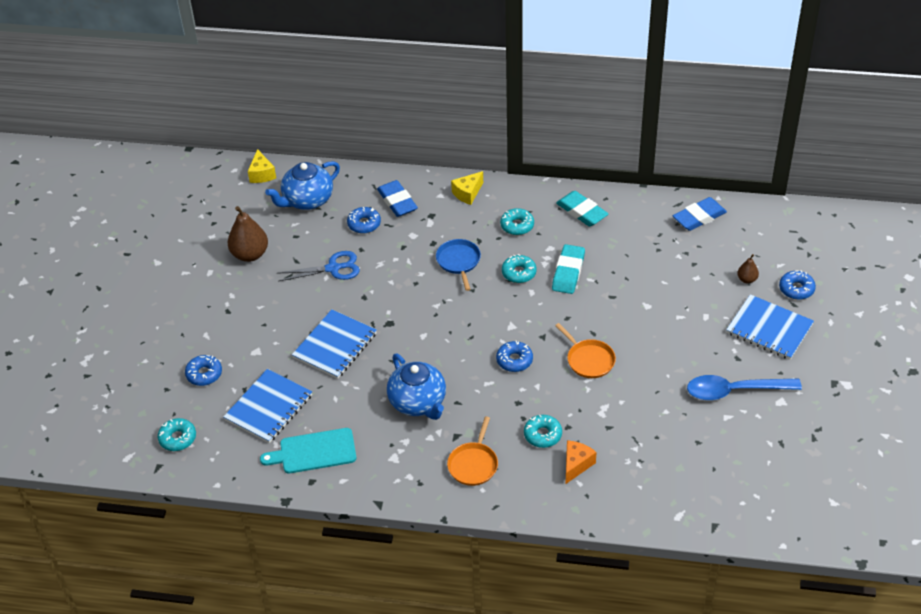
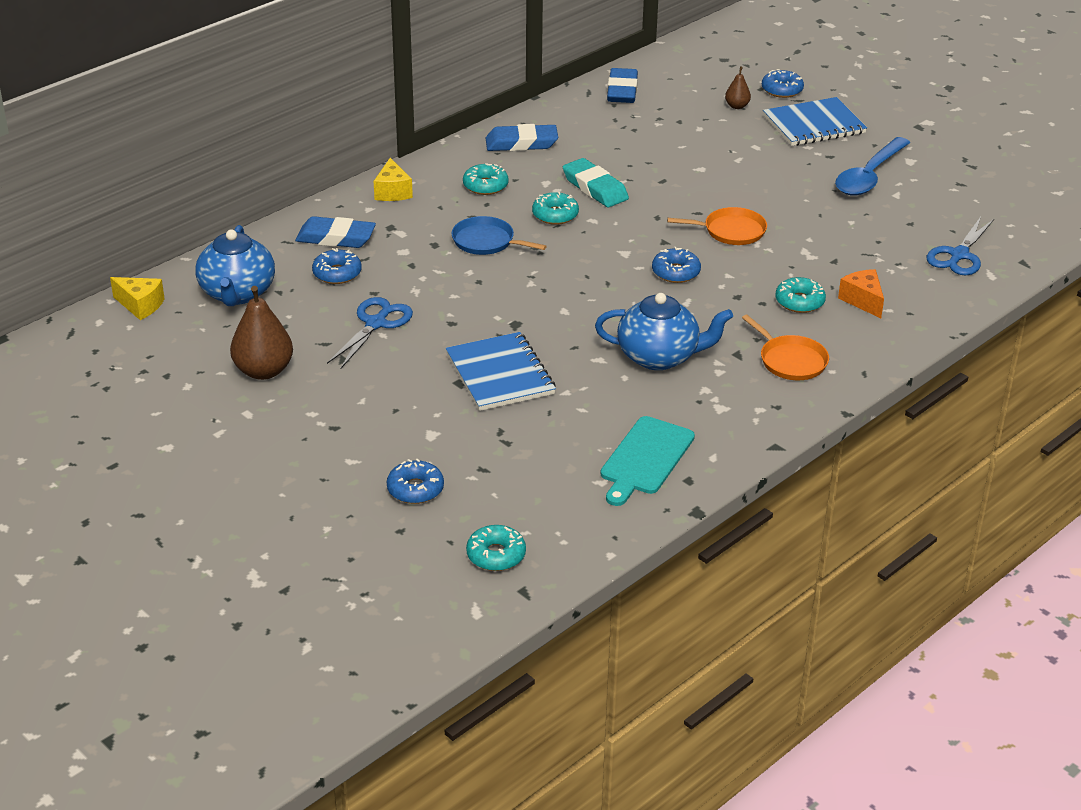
camera: 55 degrees left, 10 degrees down
blue notebook [223,369,312,443] -> none
turquoise eraser [556,191,608,226] -> blue eraser [486,124,558,151]
none -> blue scissors [926,217,994,276]

